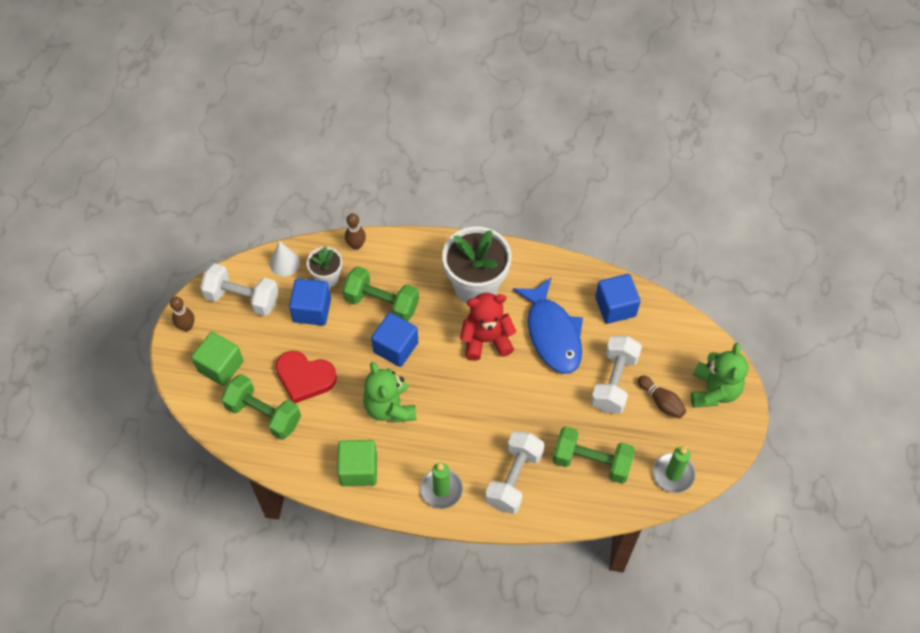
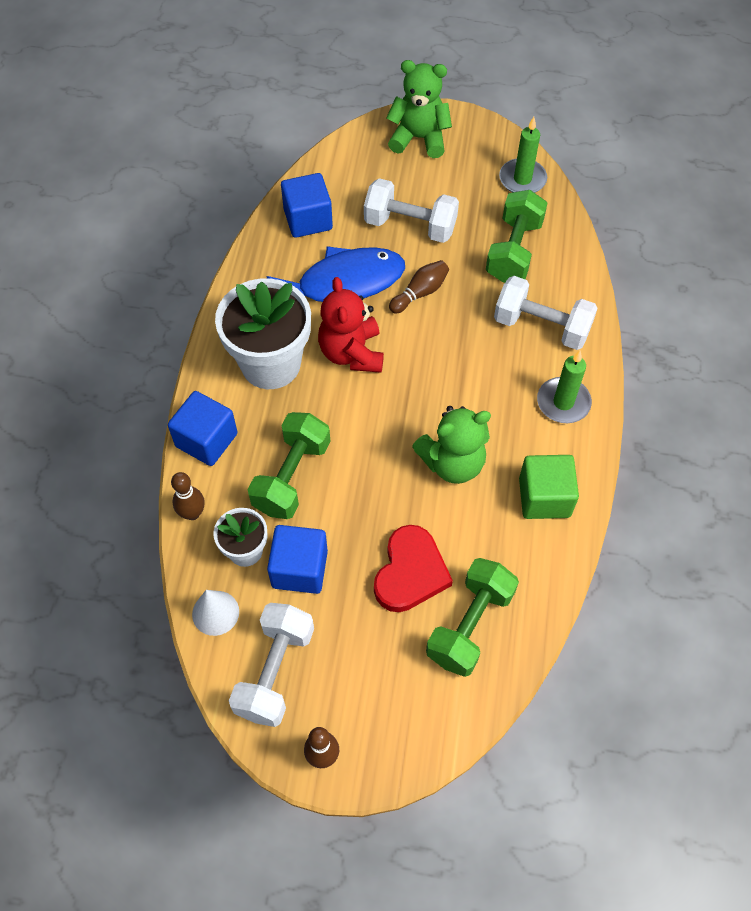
camera: 90 degrees left, 0 degrees up
green cube [191,332,243,386] -> none
blue cube [371,313,418,367] -> blue cube moved to [168,391,238,466]
brown bowling pin [638,376,686,419] -> brown bowling pin moved to [389,260,449,313]

